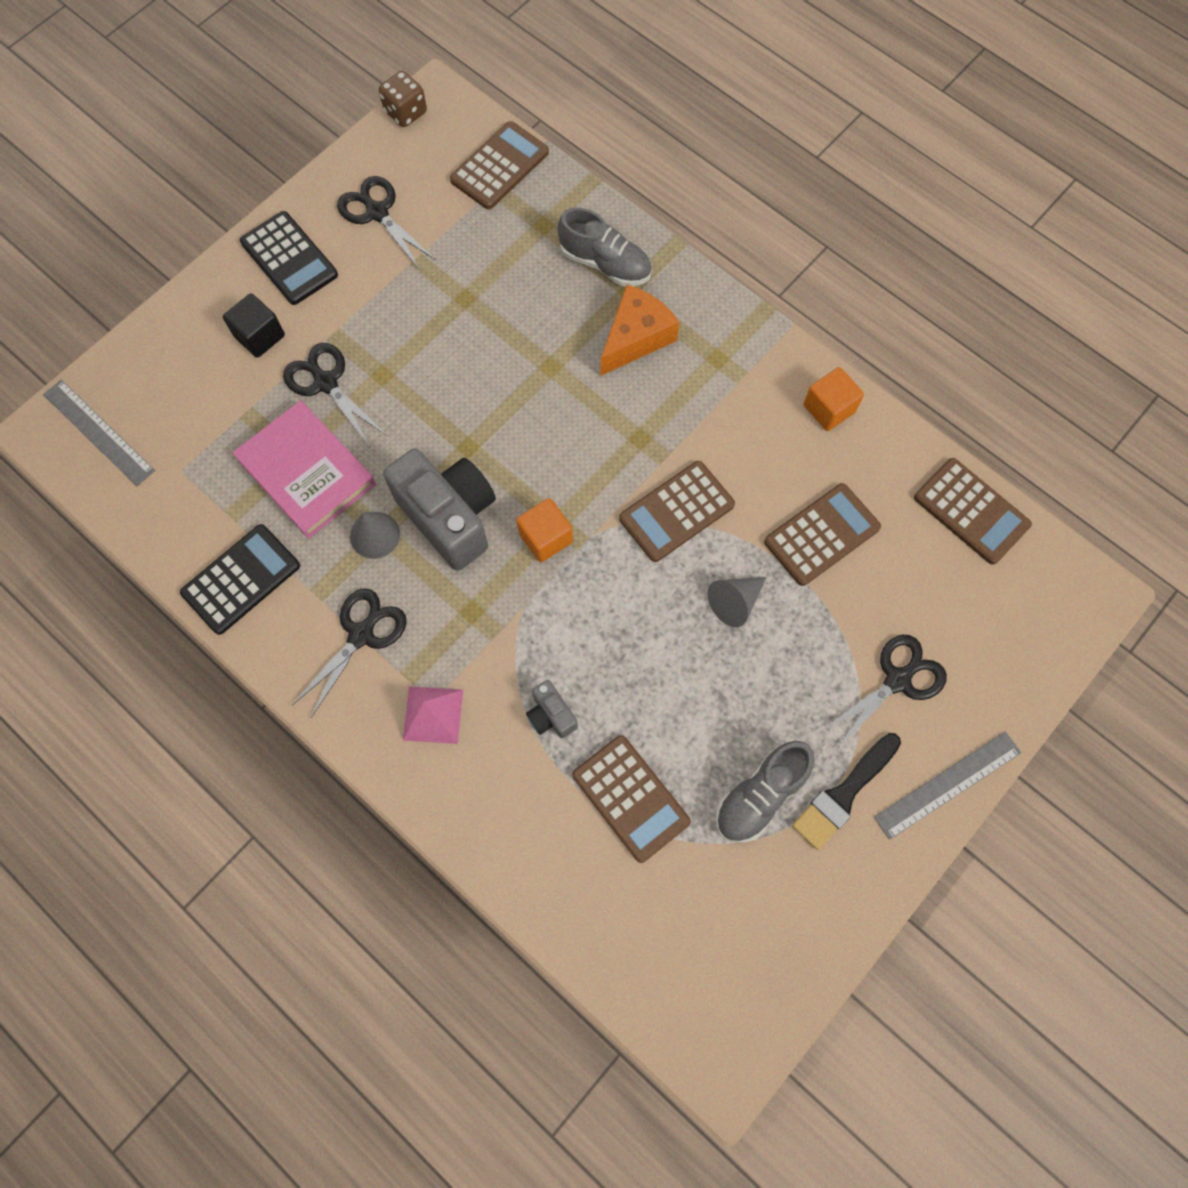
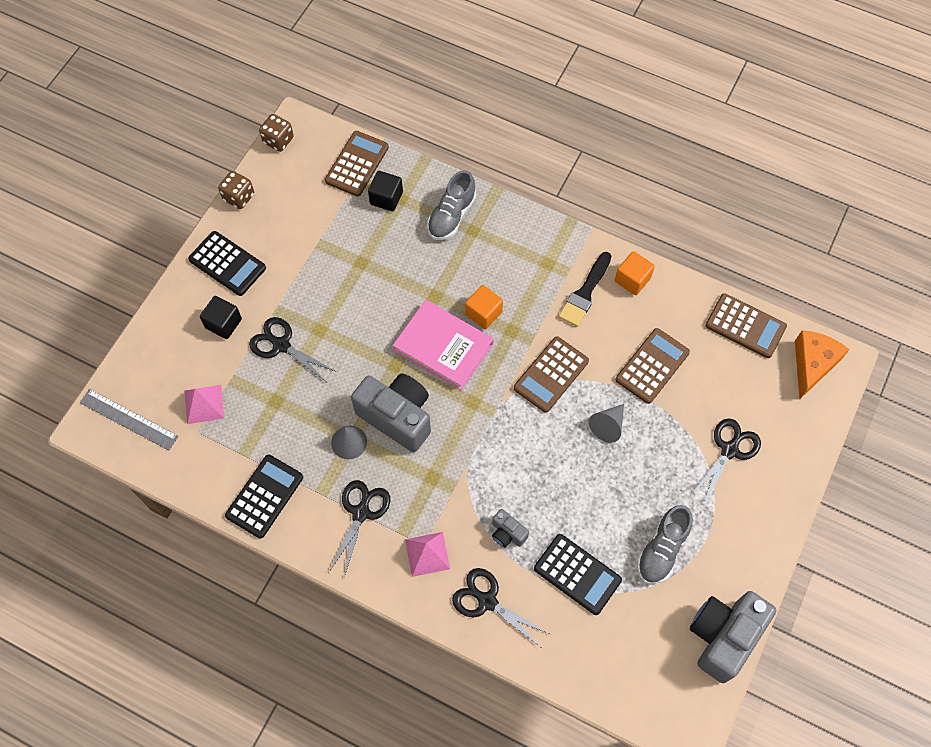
camera: 15 degrees left, 5 degrees down
pink book [233,401,376,538] -> pink book moved to [393,300,494,390]
black scissors [337,176,436,270] -> black scissors moved to [452,568,550,647]
orange cube [516,498,573,562] -> orange cube moved to [465,285,503,329]
grey shoe [557,207,652,286] -> grey shoe turned 105 degrees clockwise [427,170,476,240]
brown calculator [572,735,691,863] -> black calculator [534,534,622,615]
orange cheese [601,285,679,376] -> orange cheese moved to [795,331,849,399]
black brush [792,733,901,850] -> black brush moved to [559,252,612,327]
grey ruler [874,731,1021,840] -> none
none -> pink pyramid [185,385,224,424]
none -> brown dice [218,171,254,209]
none -> black cube [368,171,403,212]
none -> grey camera [690,591,776,683]

